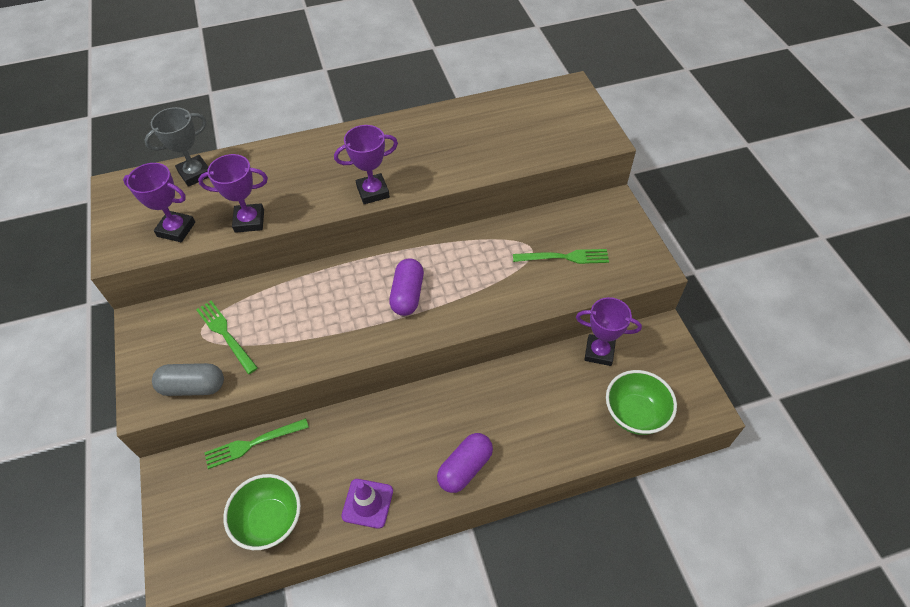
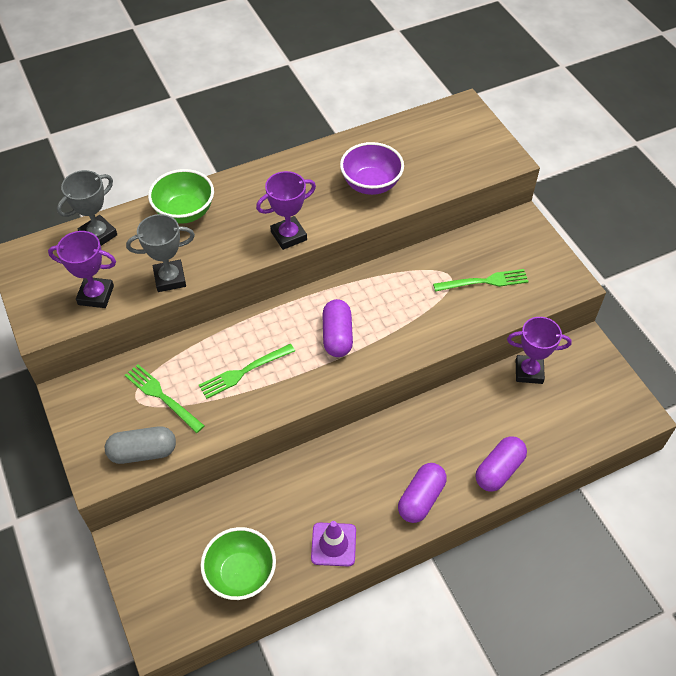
camera: 10 degrees left, 0 degrees up
purple trophy [198,154,268,233] -> grey trophy [126,214,195,292]
green fork [204,418,309,469] -> green fork moved to [199,344,295,399]
green bowl [606,370,677,435] -> green bowl moved to [148,169,214,224]
none -> purple bowl [340,142,404,195]
none -> purple capsule [476,436,527,492]

